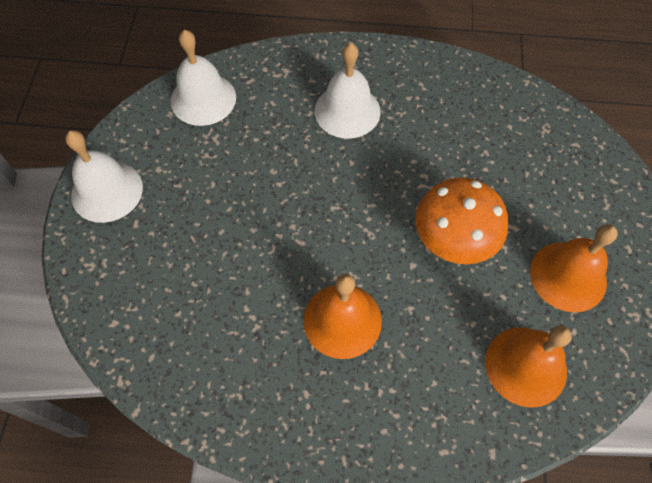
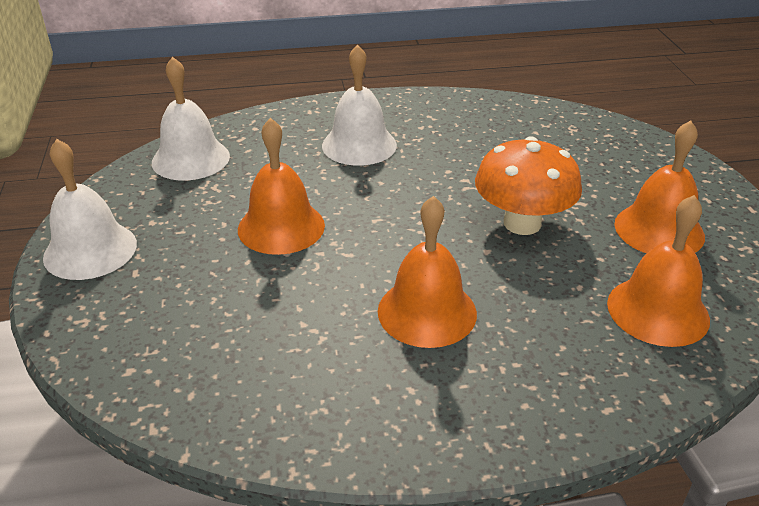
camera: 15 degrees left, 25 degrees down
none -> orange bell [238,118,325,255]

